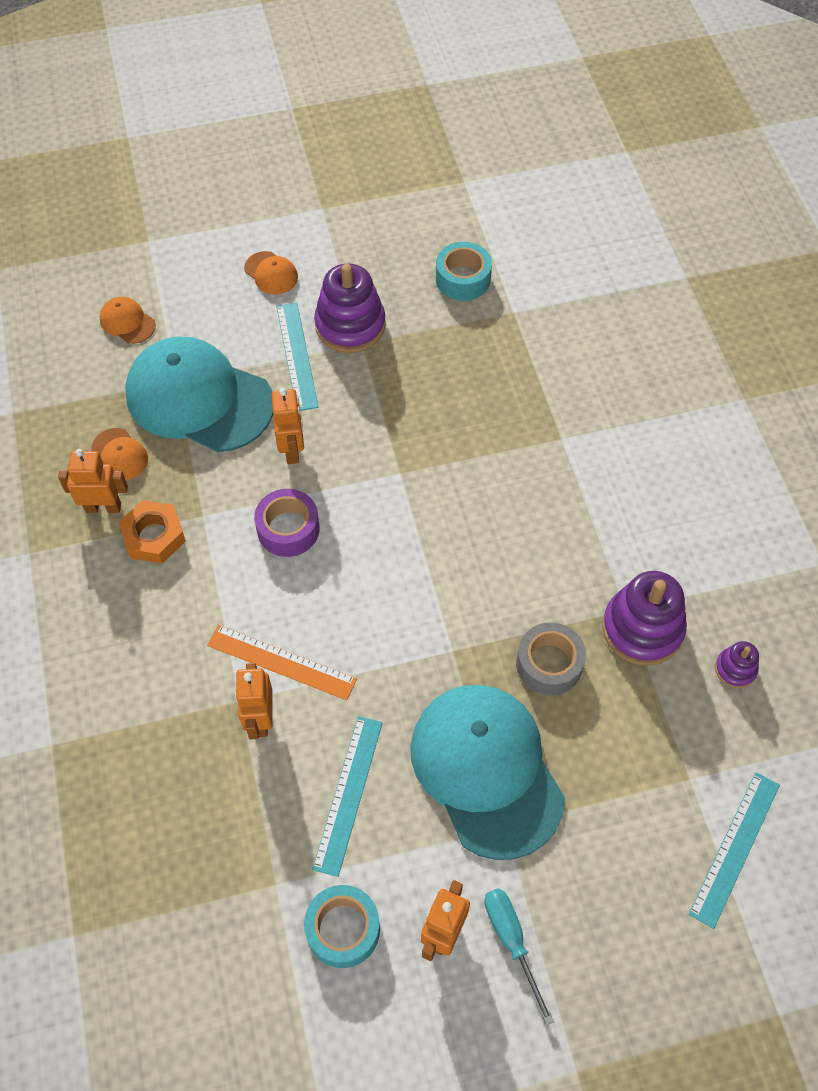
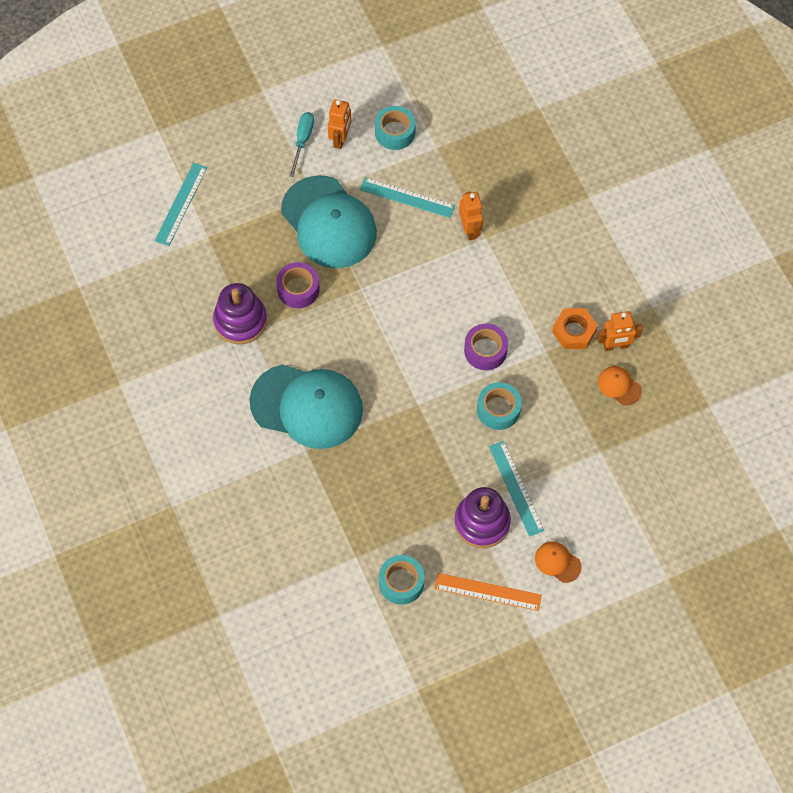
camera: 170 degrees right, 5 degrees up
orange cap [99,297,156,344] -> none
turquoise cap [125,337,273,452] -> turquoise cap moved to [249,364,363,449]
orange ruler [207,625,357,700] -> orange ruler moved to [434,573,542,611]
orange robot [272,388,304,464] -> turquoise tape [477,382,522,430]
turquoise ruler [312,716,383,877] -> turquoise ruler turned 75 degrees counterclockwise [360,177,455,218]
turquoise screwdriver [485,888,554,1025] -> turquoise screwdriver turned 135 degrees counterclockwise [289,112,314,177]
grey tape [516,622,586,696] -> purple tape [276,262,320,308]
purple stacking toy [715,641,759,688] -> none

